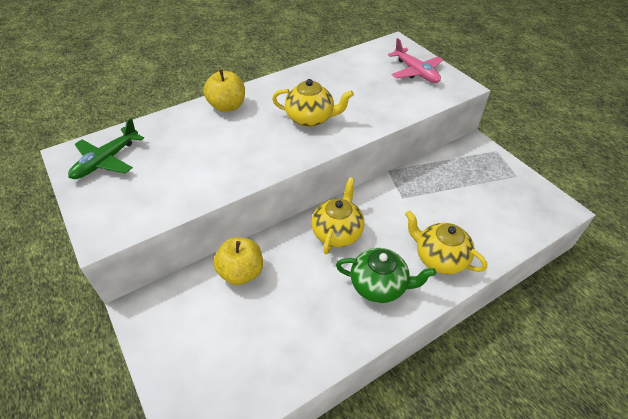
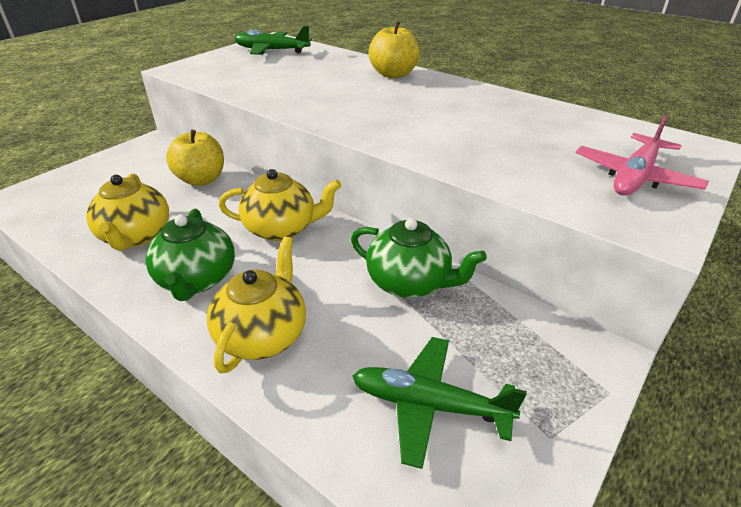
camera: 70 degrees right, 10 degrees down
yellow teapot [272,79,354,127] -> yellow teapot moved to [86,173,169,251]
none -> green teapot [351,218,487,298]
none -> green plane [352,337,527,469]

